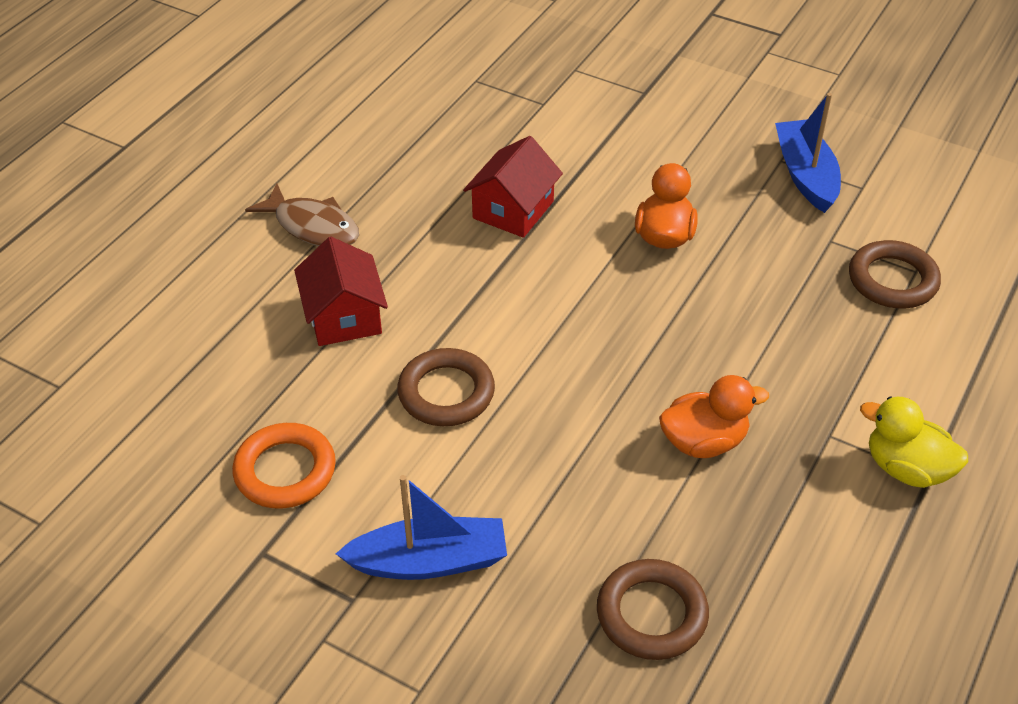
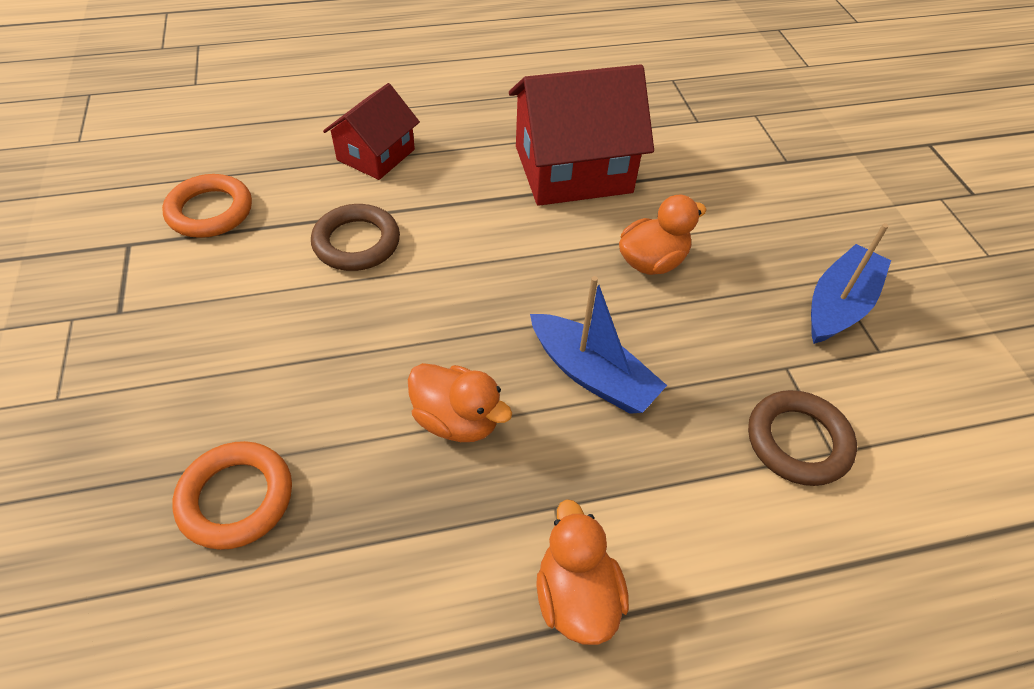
camera: 45 degrees right, 5 degrees up
brown fish [245,184,359,246] -> none
blue boat [336,475,507,580] -> blue boat moved to [530,276,667,414]
red house [463,136,563,238] -> red house [509,64,654,206], size x1.69
brown ring [597,559,709,660] -> orange ring [173,441,292,550]
yellow duck [860,396,968,488] -> orange duck [536,499,629,645]

